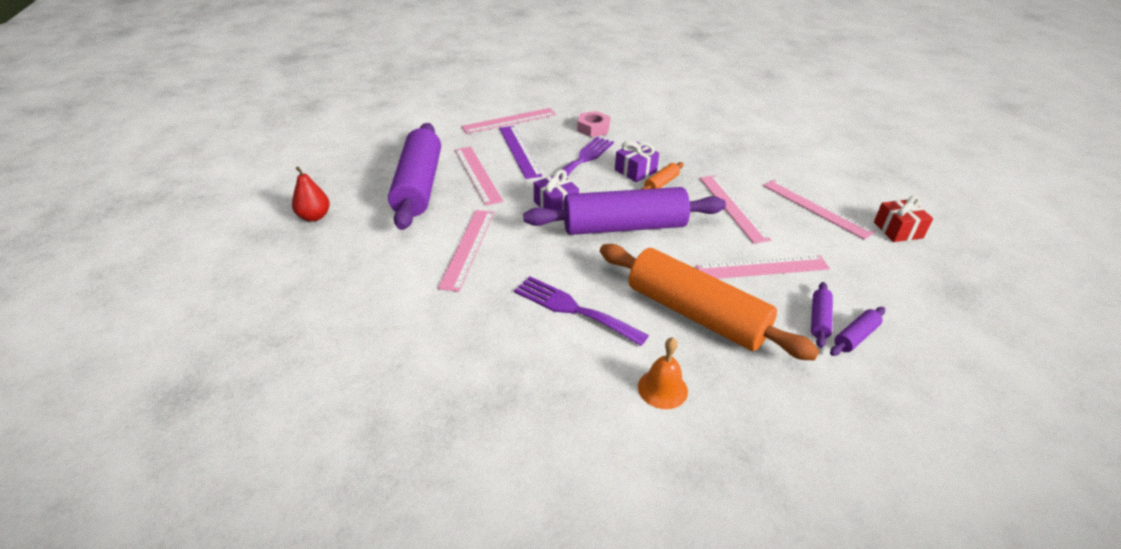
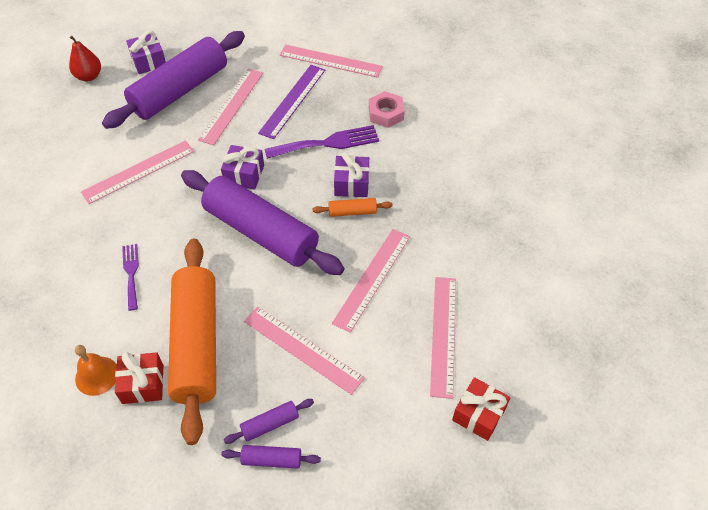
camera: 45 degrees right, 15 degrees up
purple fork [514,276,649,346] -> purple fork [122,244,139,311], size x0.61
none -> red gift [115,352,163,404]
none -> purple gift [126,31,166,74]

